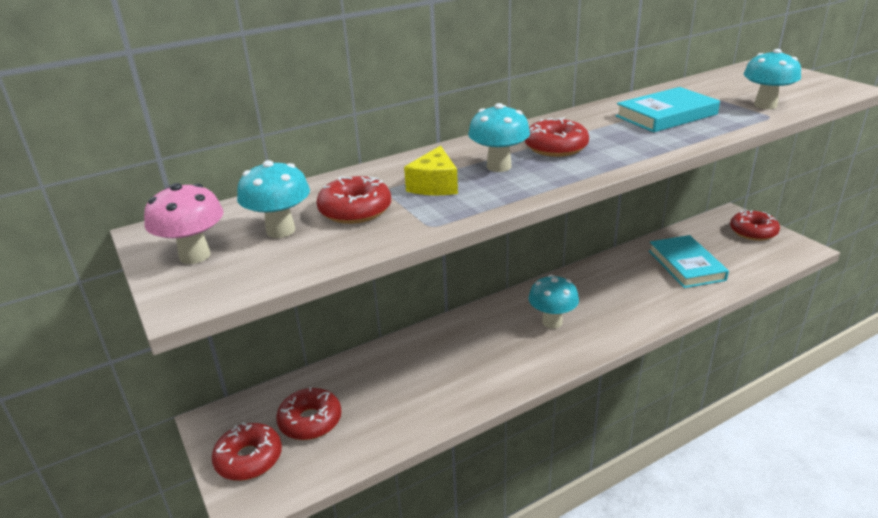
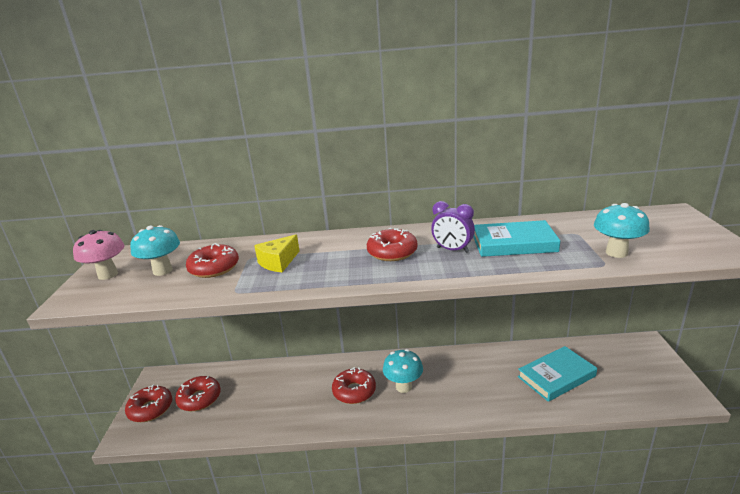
camera: 30 degrees right, 5 degrees down
turquoise mushroom [468,103,530,172] -> none
turquoise book [649,235,729,288] -> turquoise book turned 45 degrees clockwise [518,346,597,402]
red donut [730,210,780,241] -> red donut moved to [332,367,376,404]
none -> purple clock [431,201,475,253]

